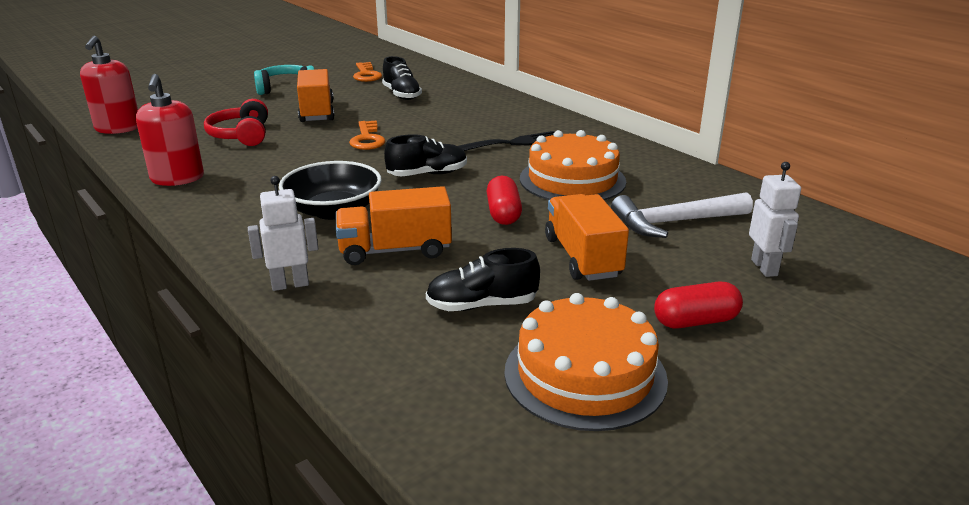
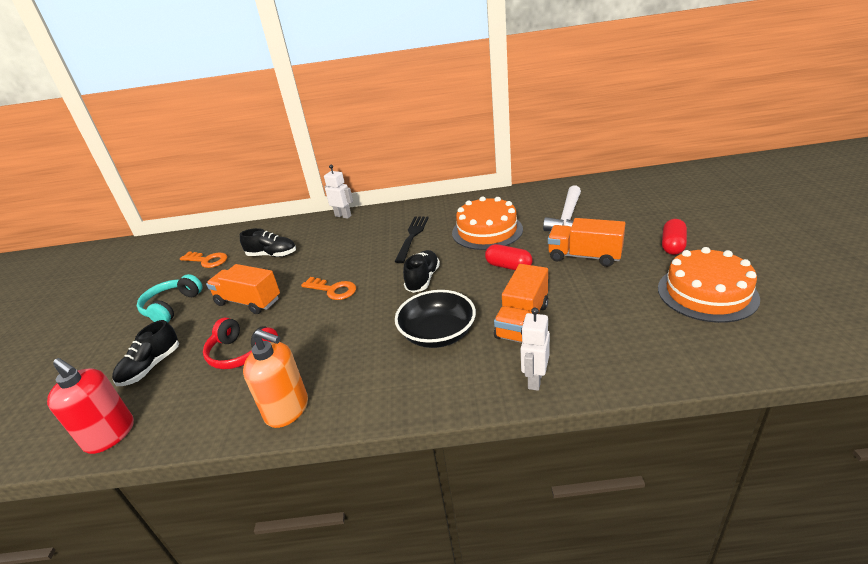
camera: 50 degrees left, 5 degrees up
red soap dispenser [136,74,204,186] -> orange soap dispenser [243,329,308,428]
black shoe [426,248,540,311] -> black shoe moved to [112,320,179,386]
white robot [749,162,801,277] -> white robot moved to [324,165,353,219]

